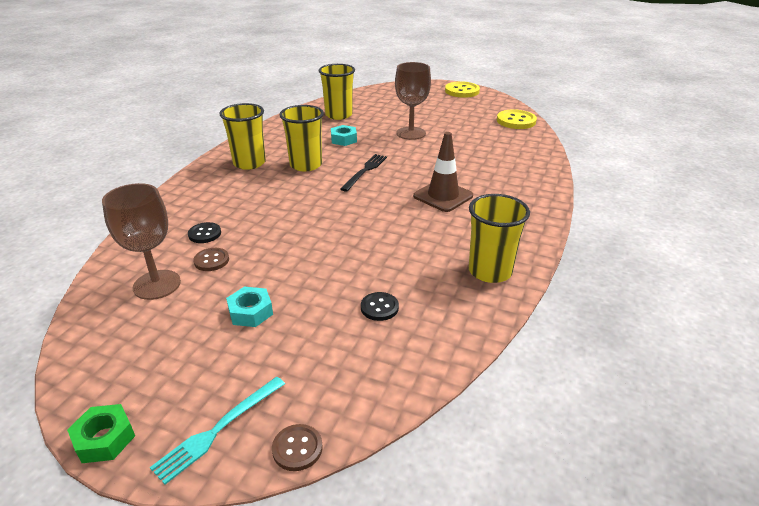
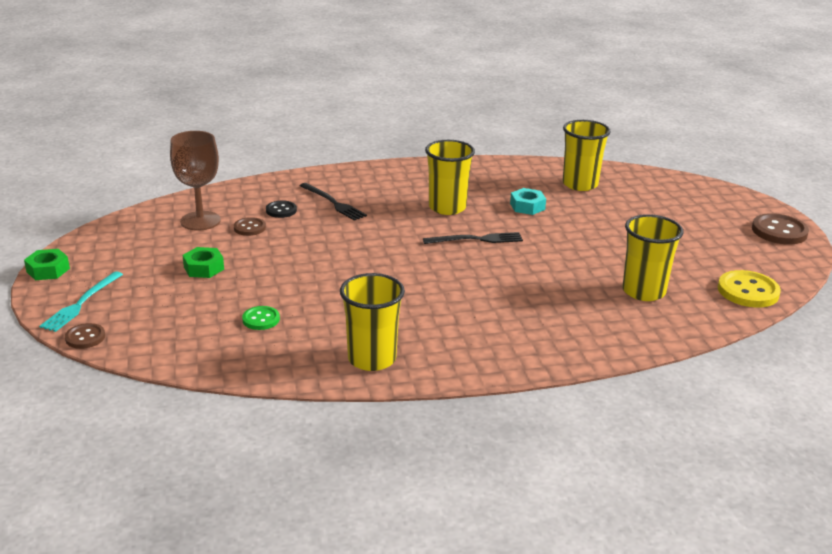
camera: 55 degrees right, 5 degrees down
turquoise fork [150,377,285,485] -> turquoise fork turned 75 degrees counterclockwise [39,271,123,332]
yellow cup [219,103,266,170] -> yellow cup moved to [622,214,683,301]
turquoise nut [226,287,273,327] -> green nut [183,247,224,278]
black button [361,292,399,321] -> green button [242,306,280,330]
brown goblet [395,62,431,140] -> none
brown traffic cone [413,132,473,212] -> none
yellow button [445,81,480,98] -> brown button [752,213,809,245]
none -> black fork [300,183,367,221]

